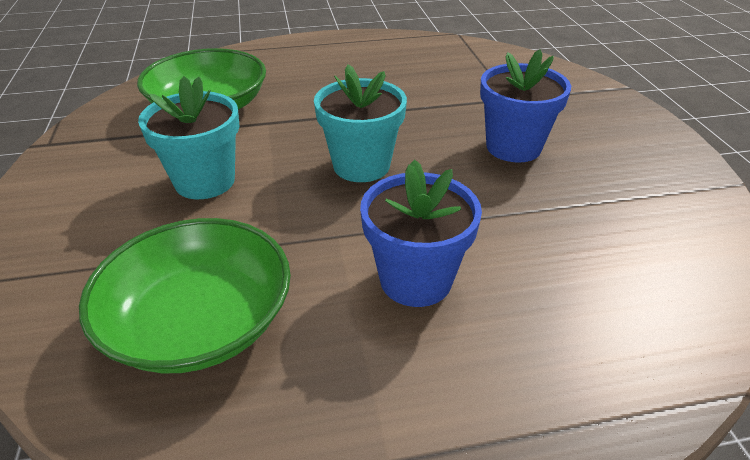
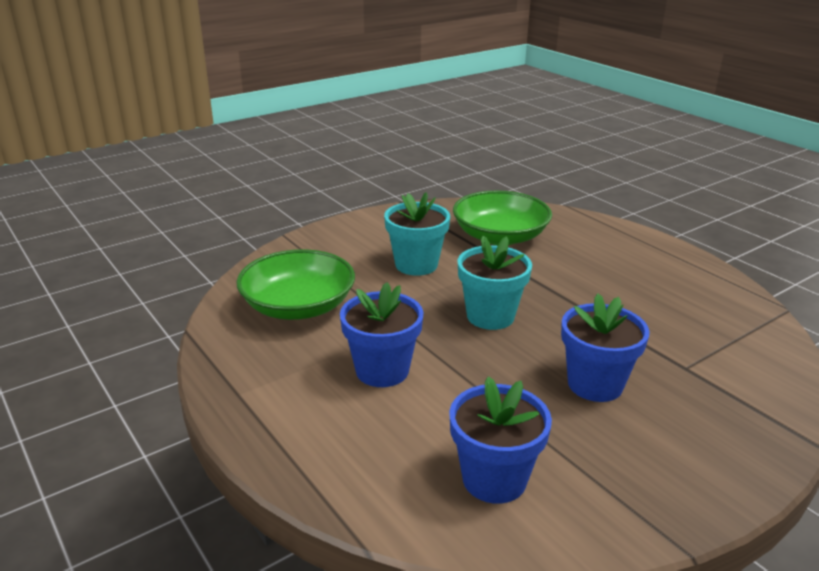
camera: 65 degrees right, 10 degrees down
none -> blue flower pot [449,376,552,504]

